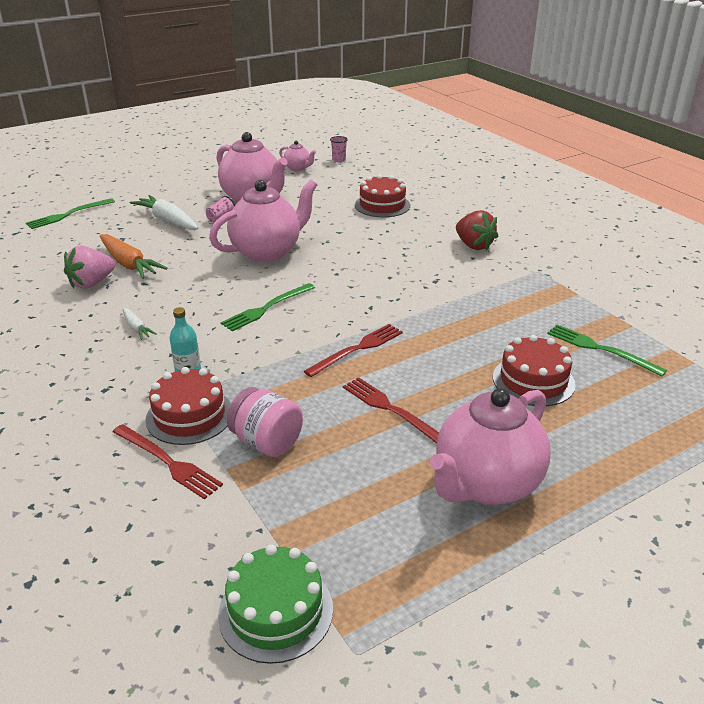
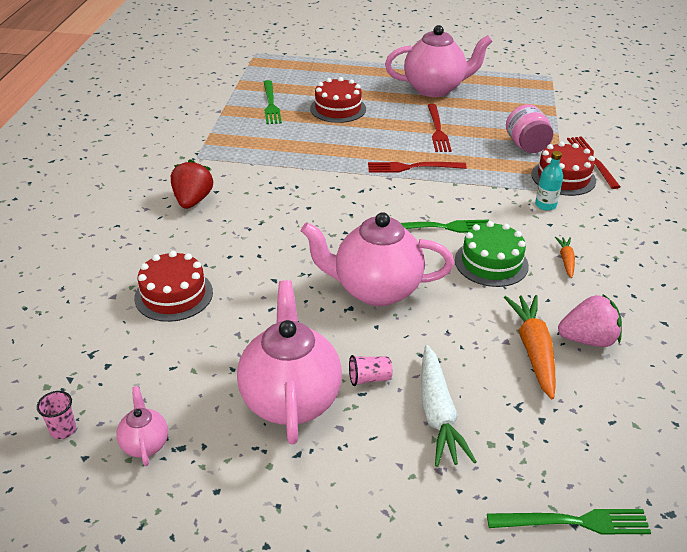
camera: 140 degrees left, 5 degrees up
white carrot [123,308,157,340] -> orange carrot [555,237,575,278]
green cake [218,544,333,664] -> green cake moved to [455,221,529,287]

